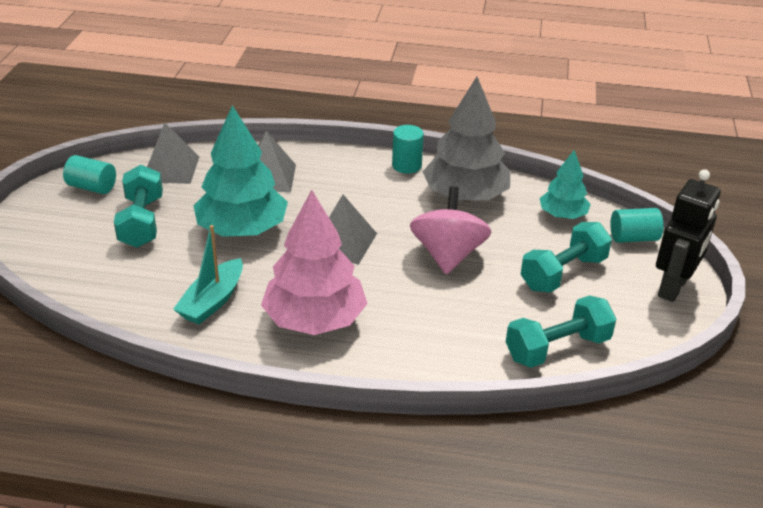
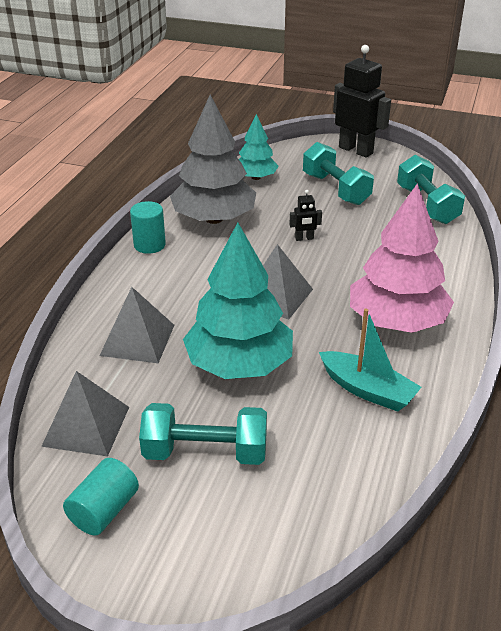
camera: 80 degrees left, 0 degrees up
pink spinning top [410,186,491,275] -> black robot [289,190,322,241]
turquoise cylinder [610,208,664,243] -> none

